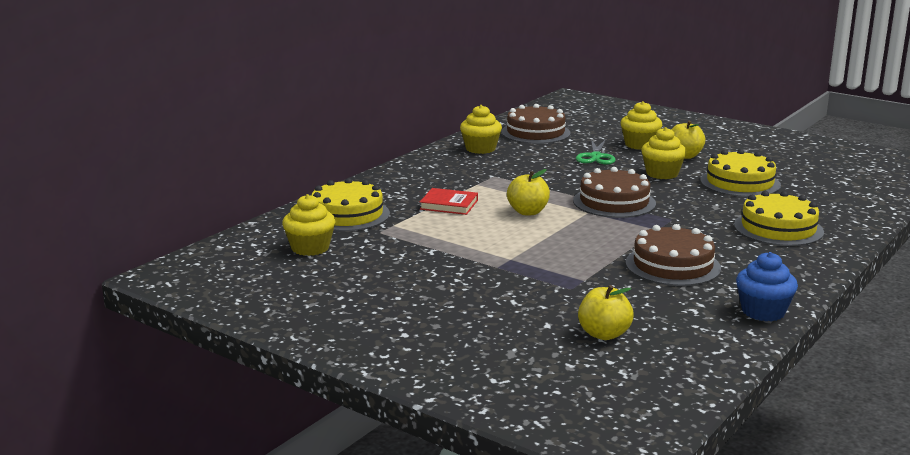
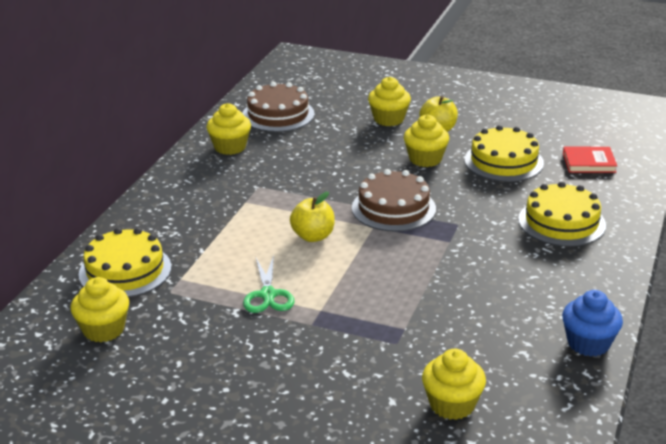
camera: 15 degrees left, 10 degrees up
red book [420,188,478,215] -> red book moved to [563,147,617,173]
green scissors [576,139,616,165] -> green scissors moved to [243,255,294,313]
yellow apple [578,285,634,340] -> yellow cupcake [422,349,486,420]
brown cake [626,224,721,286] -> none

